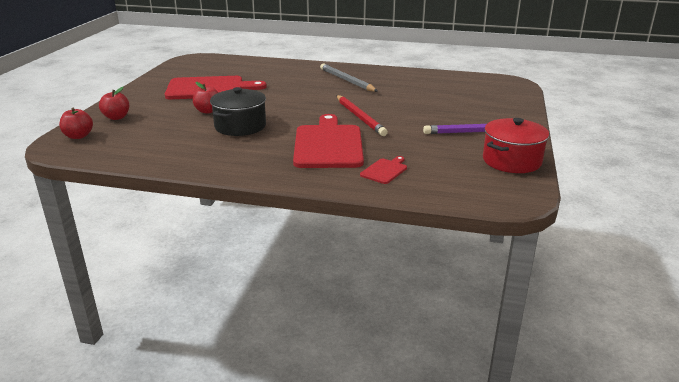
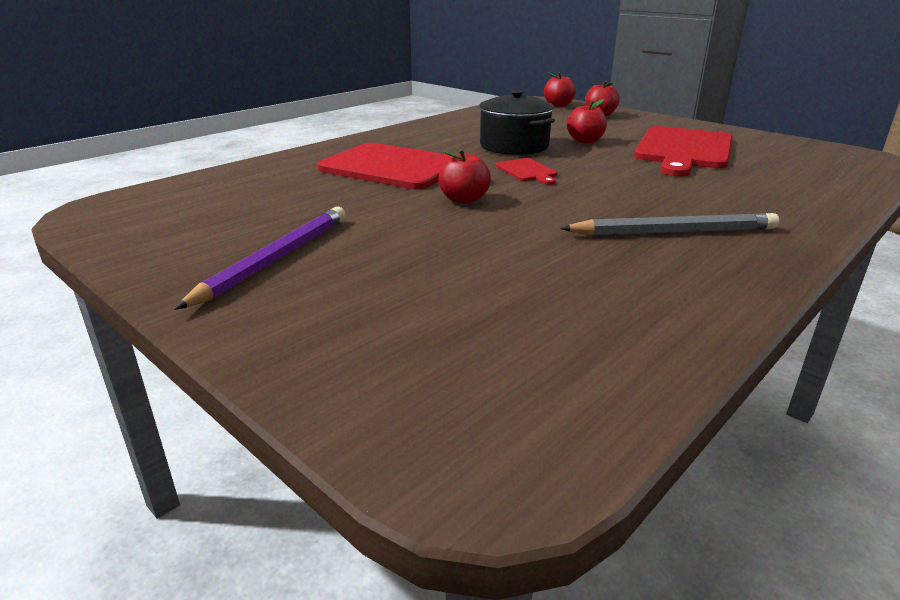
camera: 120 degrees right, 0 degrees up
red pencil [336,95,388,136] -> red apple [439,149,491,204]
red cutting board [360,156,407,184] -> red cutting board moved to [496,158,557,185]
red pot [483,118,549,173] -> none

